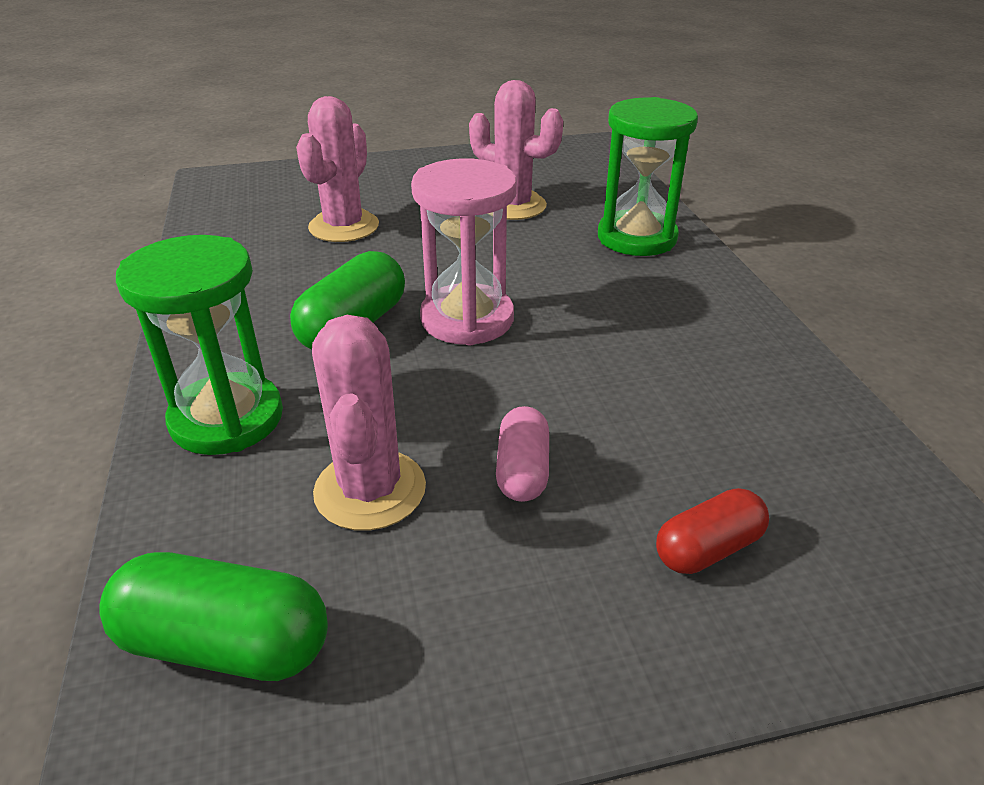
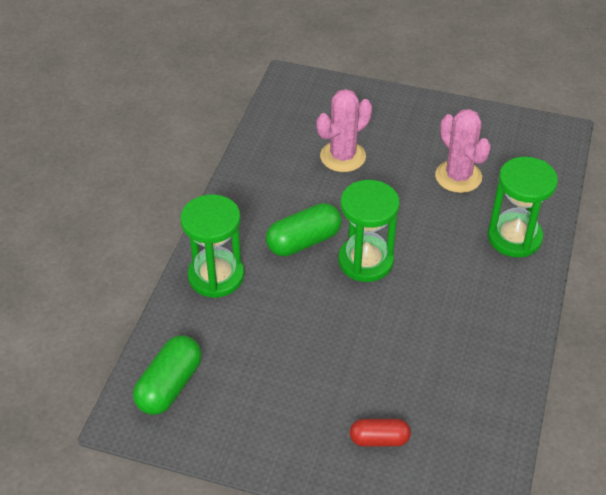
camera: 30 degrees right, 10 degrees up
green capsule [99,552,328,681] -> green capsule turned 75 degrees clockwise [133,335,202,415]
pink cactus [312,315,426,531] -> none
pink hourglass [411,158,517,345] -> green hourglass [338,180,400,282]
pink capsule [496,406,549,502] -> none

